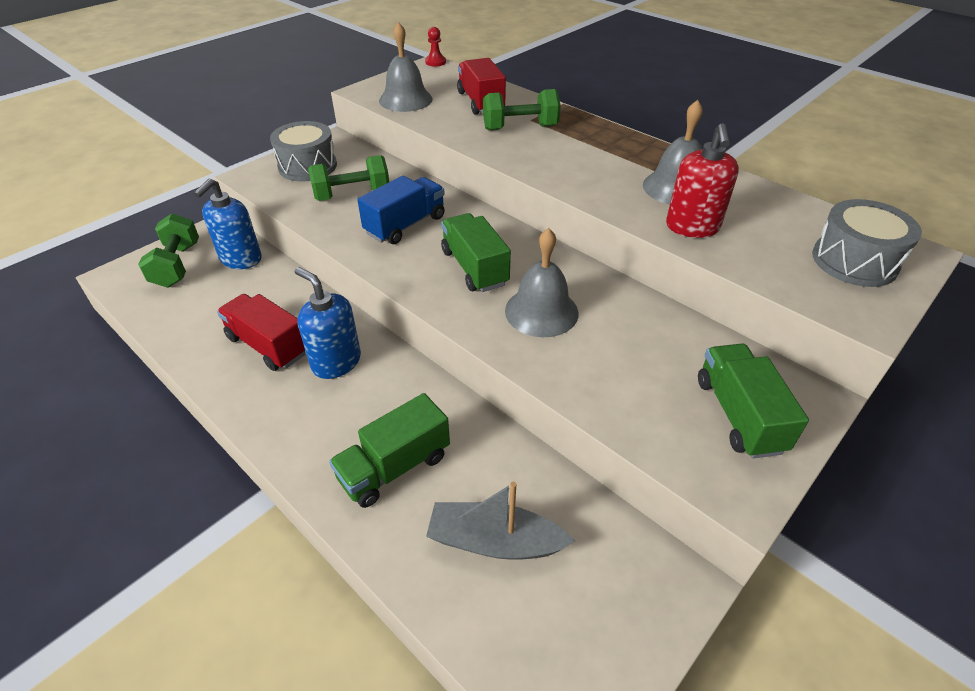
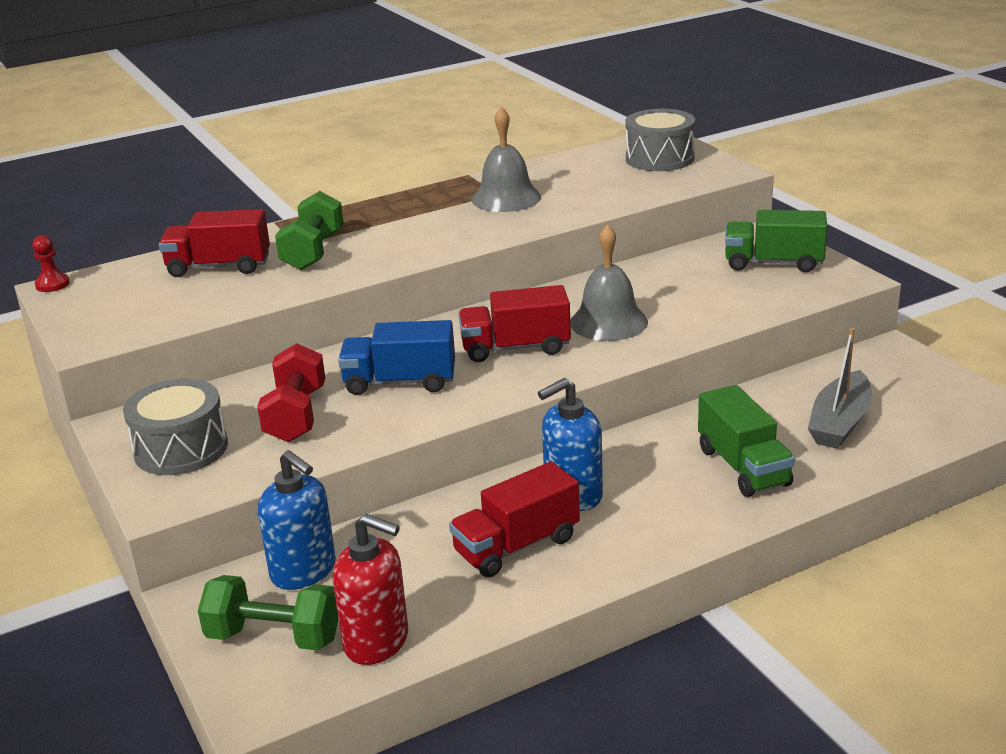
camera: 70 degrees left, 15 degrees down
green dumbbell [308,155,389,201] -> red dumbbell [257,343,325,442]
blue truck [357,176,445,244] -> blue truck turned 60 degrees counterclockwise [338,320,455,395]
grey bell [379,22,433,112] -> none
green truck [441,213,511,292] -> red truck [458,285,571,362]
red soap dispenser [666,123,739,238] -> red soap dispenser moved to [333,514,408,665]

